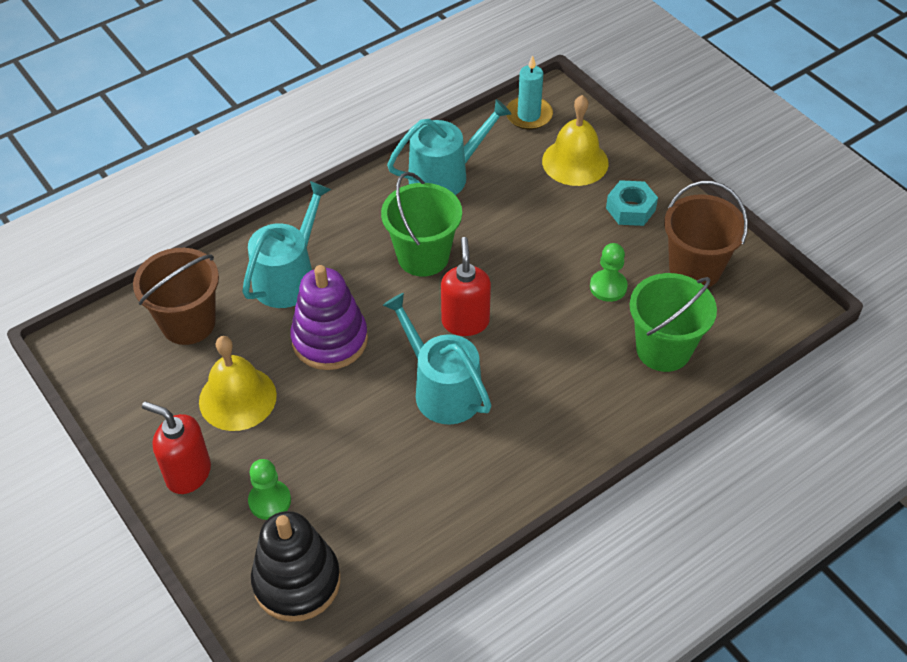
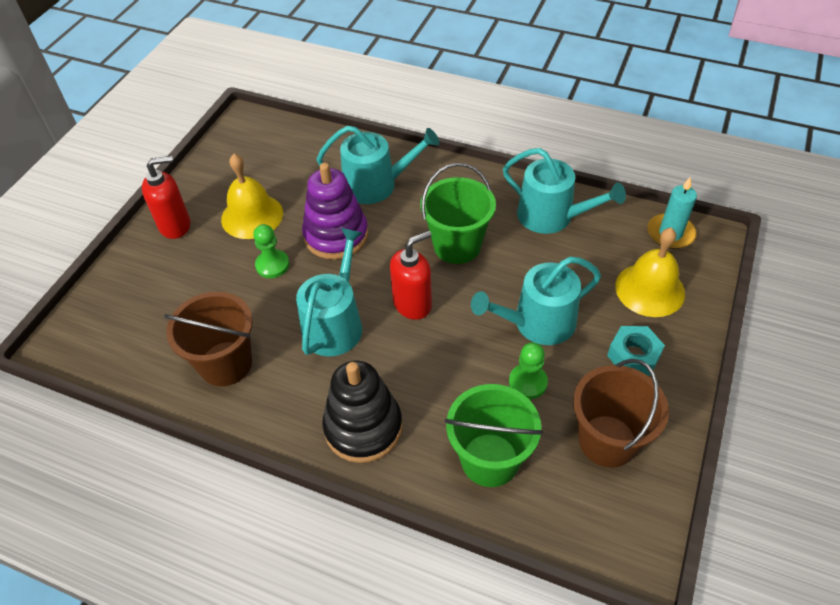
camera: 60 degrees right, 0 degrees up
brown bucket [133,248,219,345] -> brown bucket moved to [164,292,253,386]
red soap dispenser [142,401,211,494] -> red soap dispenser turned 75 degrees clockwise [142,156,190,239]
green pawn [248,459,291,520] -> green pawn moved to [253,224,289,278]
black stacking toy [251,511,340,622] -> black stacking toy moved to [322,361,403,463]
none -> turquoise watering can [471,256,601,345]

